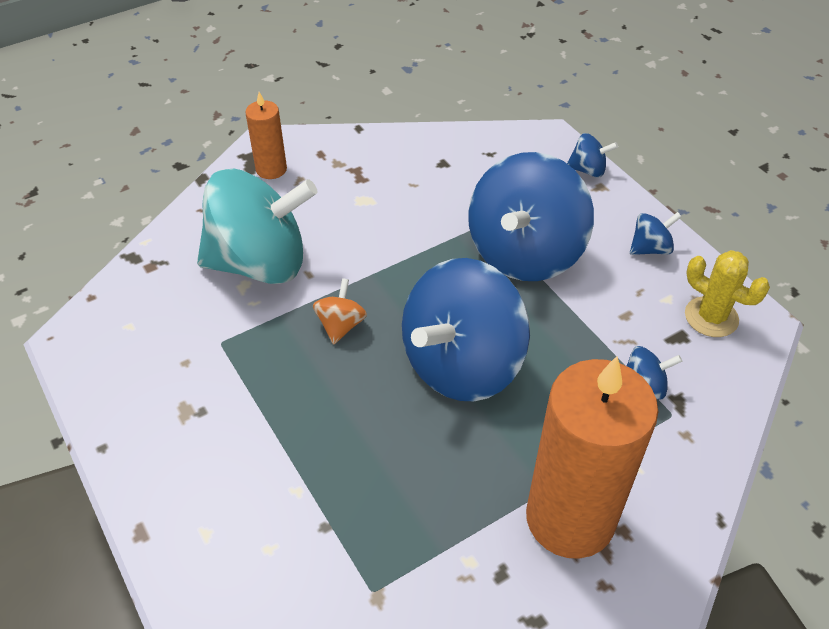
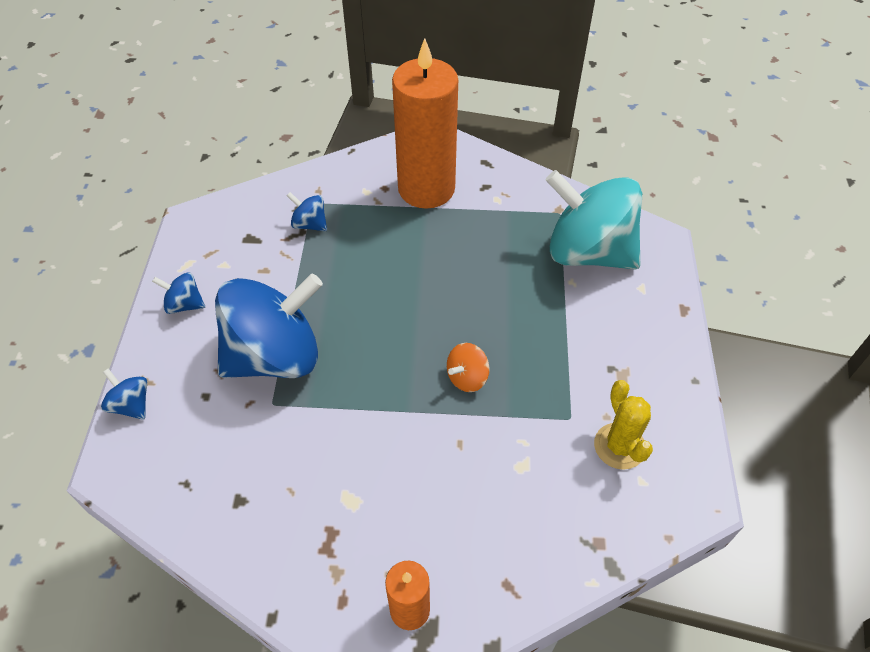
camera: 145 degrees left, 5 degrees up
turquoise spinning top [197,168,318,284] -> turquoise spinning top moved to [546,170,642,270]
blue spinning top [402,258,530,401] -> none
yellow cactus [685,250,770,337] -> yellow cactus moved to [594,380,653,470]

